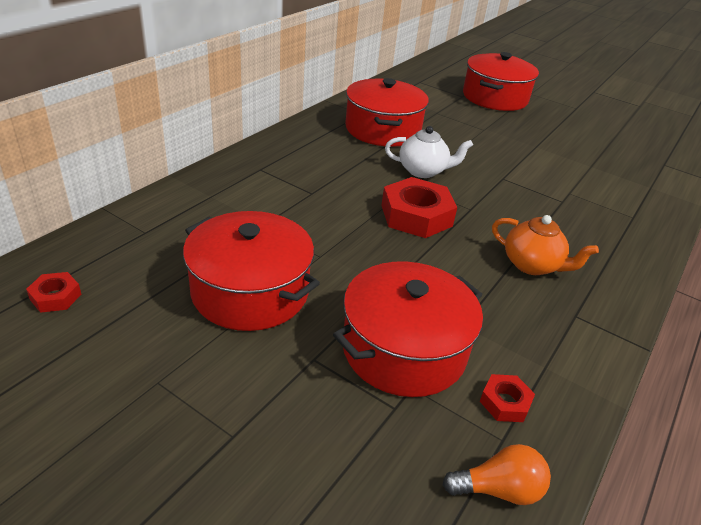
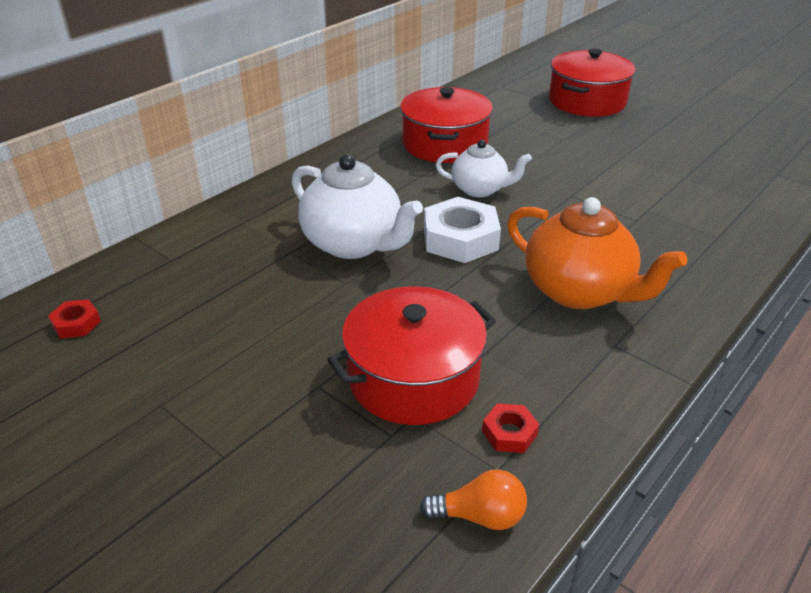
camera: 10 degrees right, 0 degrees up
red pot [183,211,320,331] -> none
red nut [381,177,457,238] -> white nut [424,197,501,263]
orange teapot [492,215,599,275] -> orange teapot [507,197,688,309], size x1.62
none -> white teapot [291,154,423,259]

